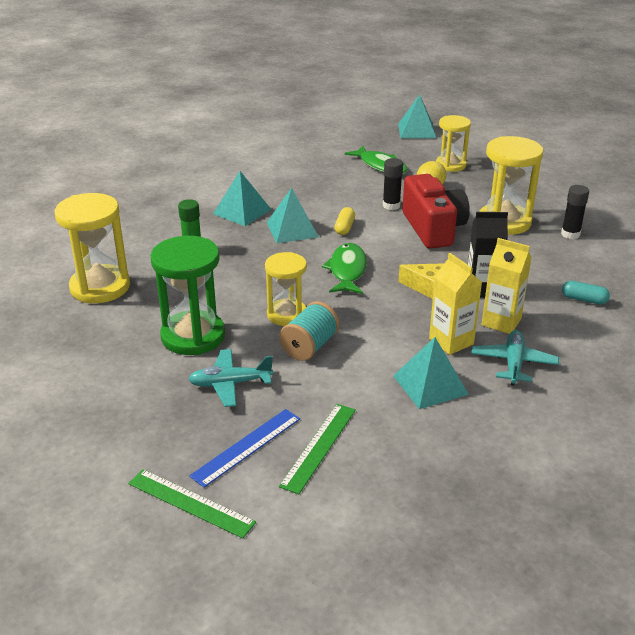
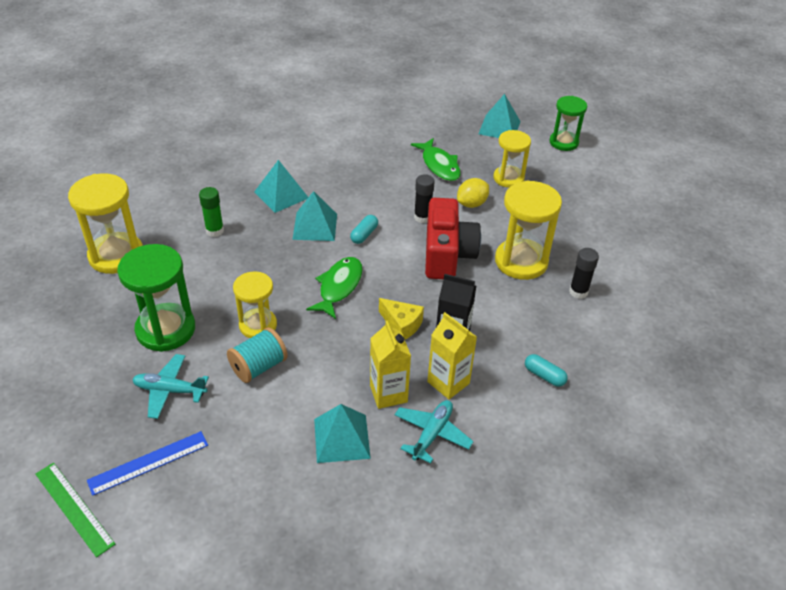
camera: 15 degrees right, 10 degrees up
green ruler [279,404,356,494] -> none
yellow capsule [334,207,355,235] -> turquoise capsule [350,215,378,244]
none -> green hourglass [549,96,587,151]

